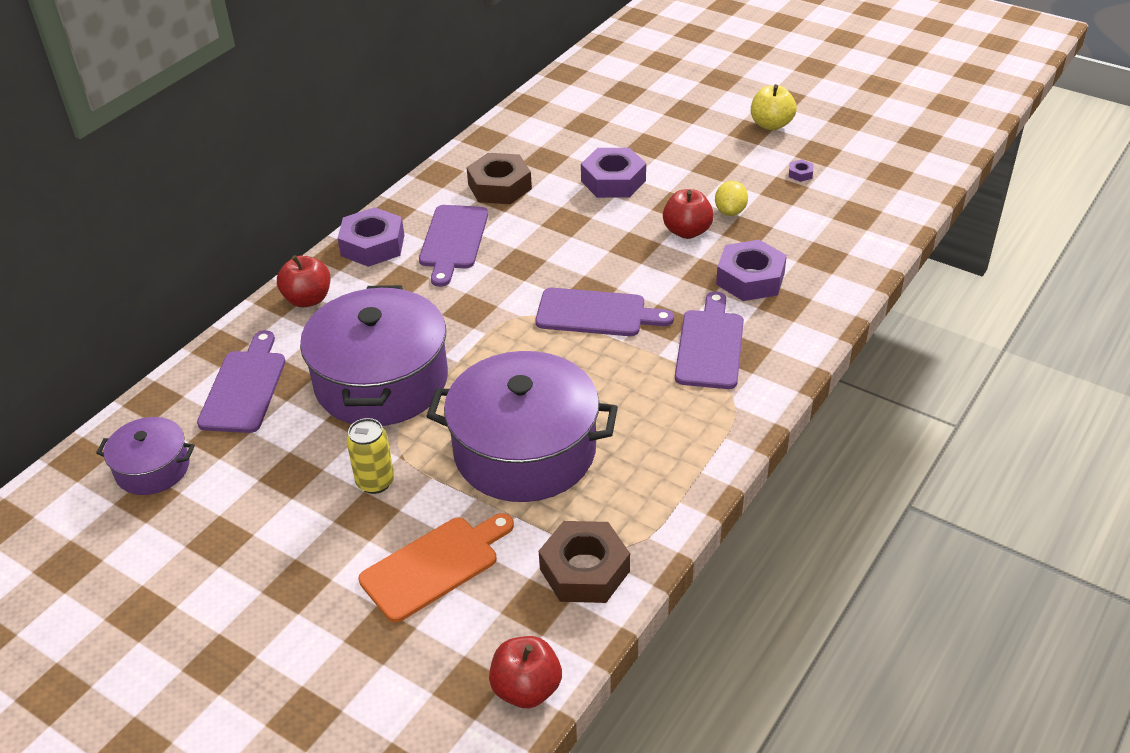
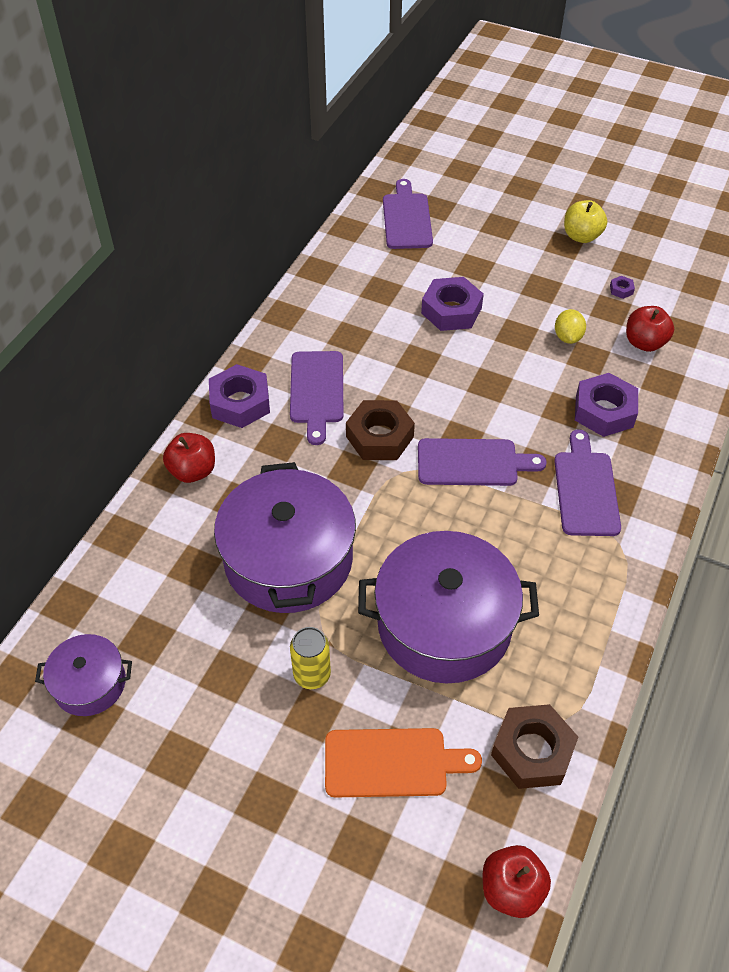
camera: 10 degrees left, 10 degrees up
purple cutting board [197,330,285,433] -> purple cutting board moved to [383,179,433,249]
orange cutting board [358,513,514,622] -> orange cutting board turned 45 degrees clockwise [325,728,482,798]
brown nut [466,153,532,204] -> brown nut moved to [346,400,415,460]
red apple [663,189,714,239] -> red apple moved to [626,306,674,352]

